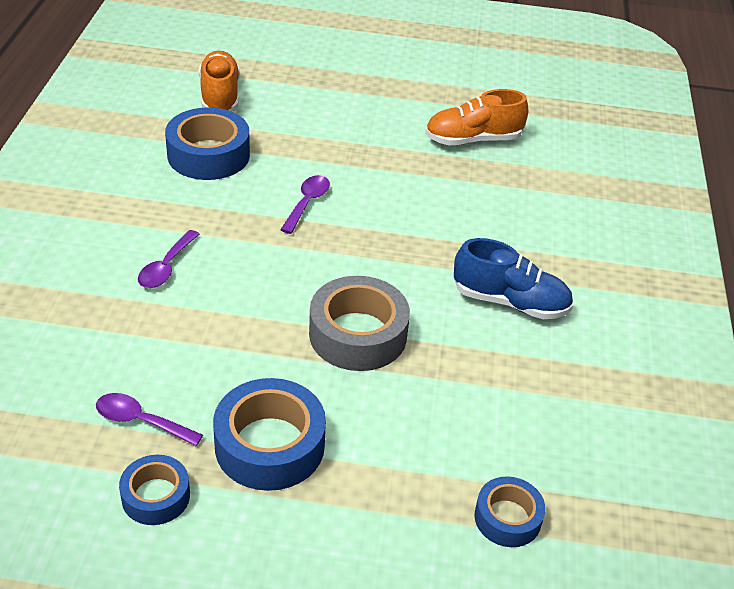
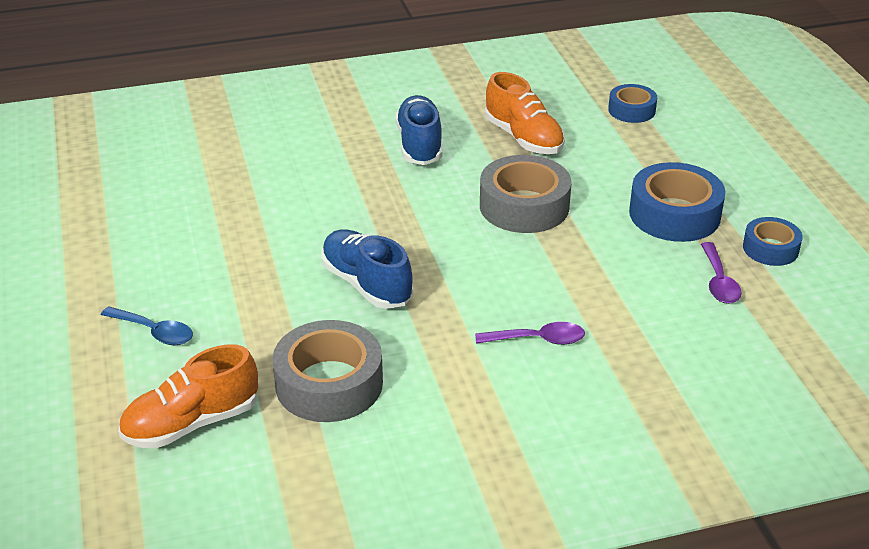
camera: 110 degrees left, 5 degrees down
blue tape [165,108,250,180] -> grey tape [273,320,383,422]
purple spoon [280,175,330,234] -> blue shoe [321,229,413,309]
orange shoe [425,89,528,145] -> orange shoe moved to [485,72,565,154]
none -> blue spoon [101,306,193,345]

